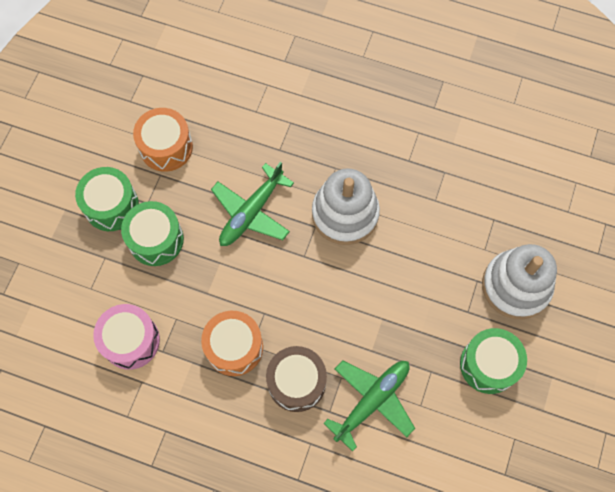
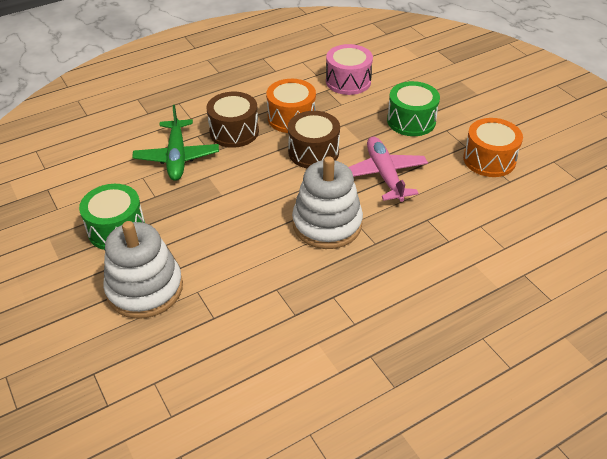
camera: 130 degrees right, 25 degrees down
green drum [75,167,139,231] -> none
green plane [211,162,294,246] -> pink plane [349,137,428,202]
none -> brown drum [288,111,340,168]

